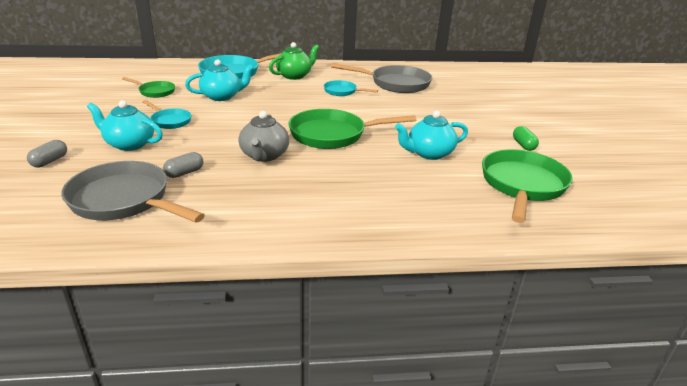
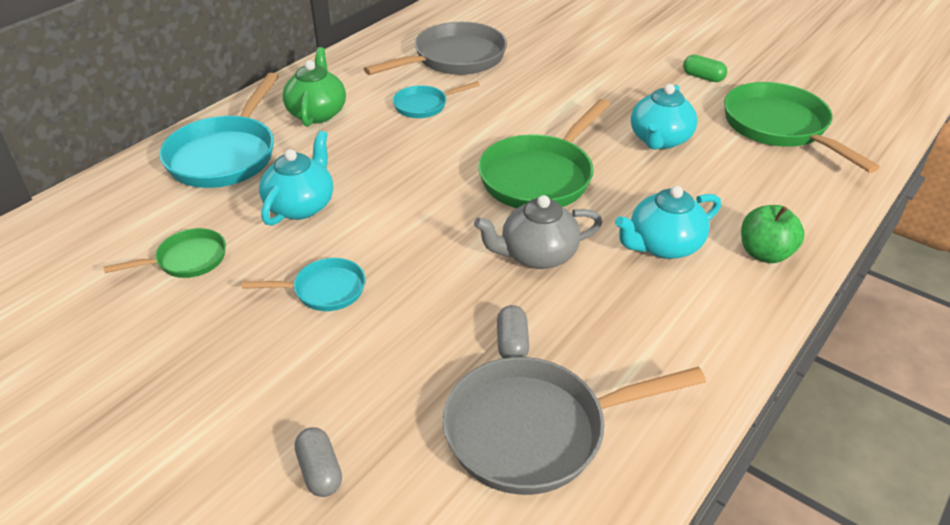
camera: 45 degrees left, 10 degrees up
turquoise teapot [87,100,163,151] -> turquoise teapot moved to [615,186,721,259]
grey teapot [238,111,289,162] -> grey teapot turned 120 degrees clockwise [474,195,603,269]
none -> green apple [741,205,805,263]

